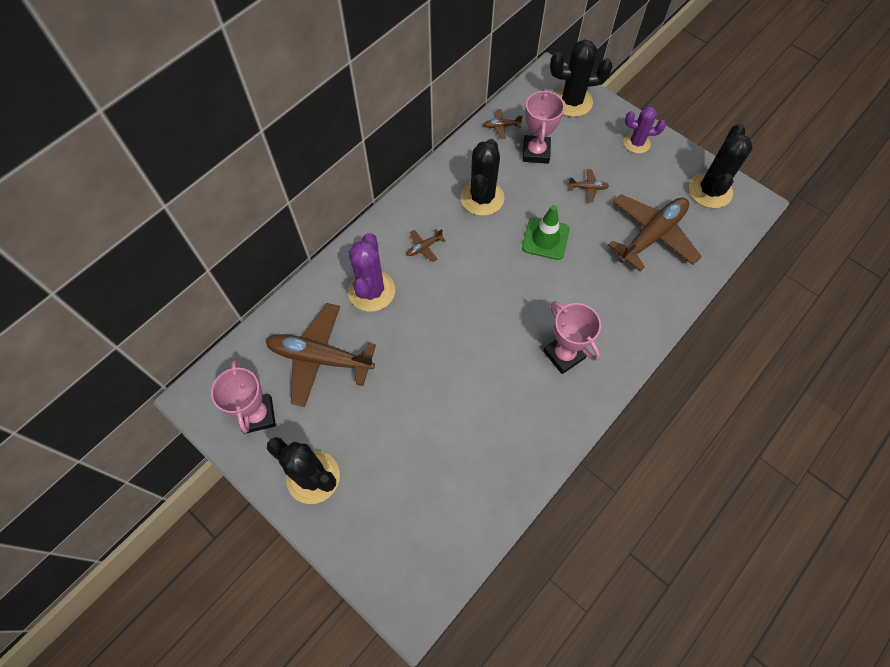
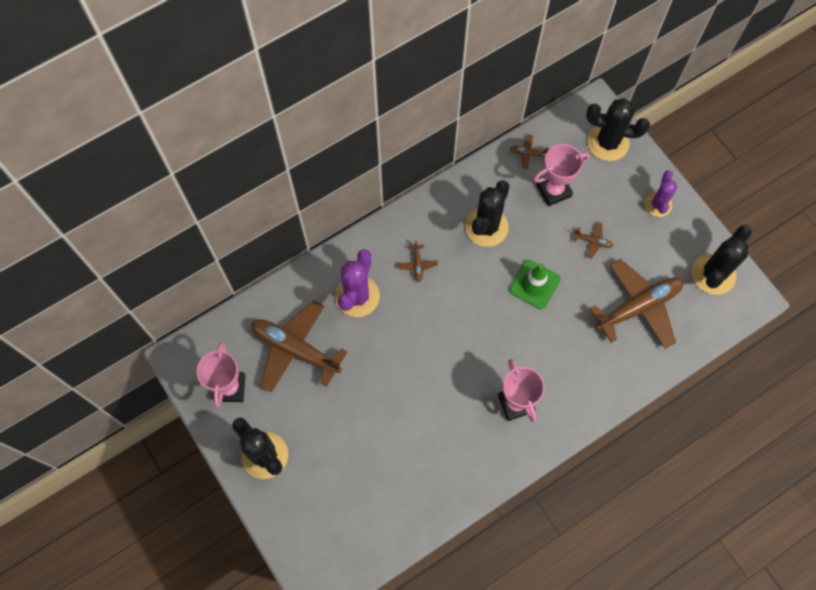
camera: 15 degrees right, 5 degrees up
brown plane [407,229,446,262] -> brown plane turned 75 degrees counterclockwise [397,240,438,282]
pink trophy [522,89,565,164] -> pink trophy turned 45 degrees clockwise [533,144,590,206]
purple cactus [624,106,666,154] -> purple cactus turned 75 degrees clockwise [645,170,677,217]

